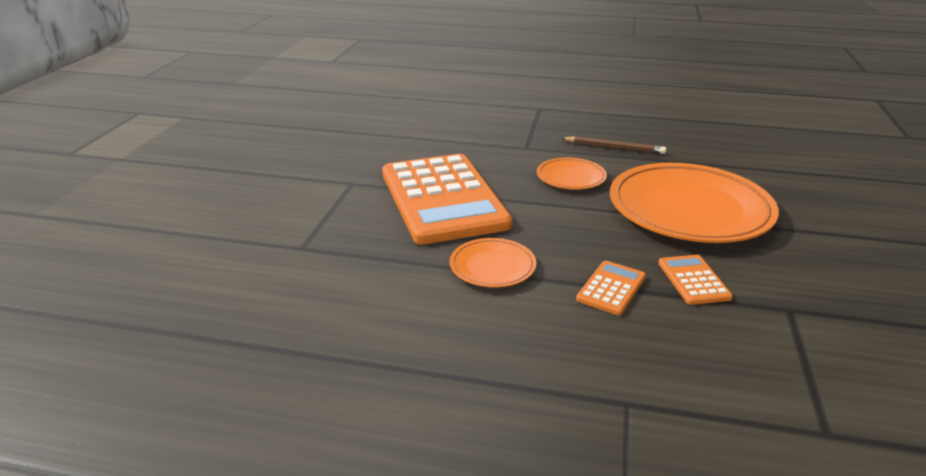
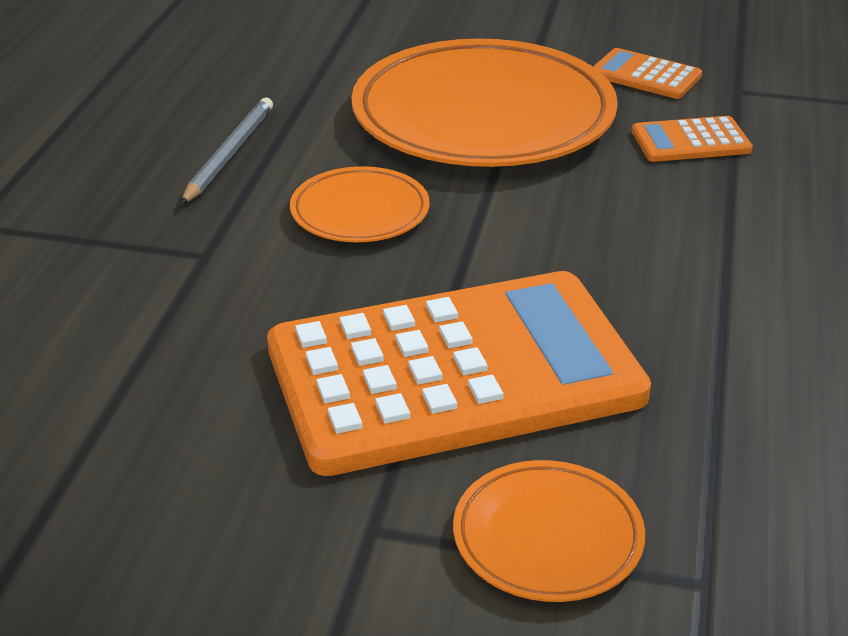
camera: 90 degrees left, 5 degrees up
orange plate [450,238,536,287] -> orange plate moved to [453,460,645,602]
brown pencil [561,136,666,154] -> grey pencil [180,98,273,205]
orange calculator [576,261,646,315] -> orange calculator moved to [593,48,702,99]

